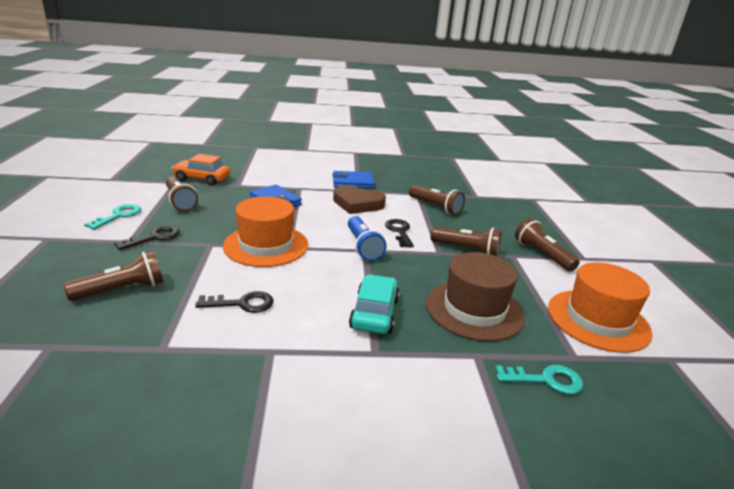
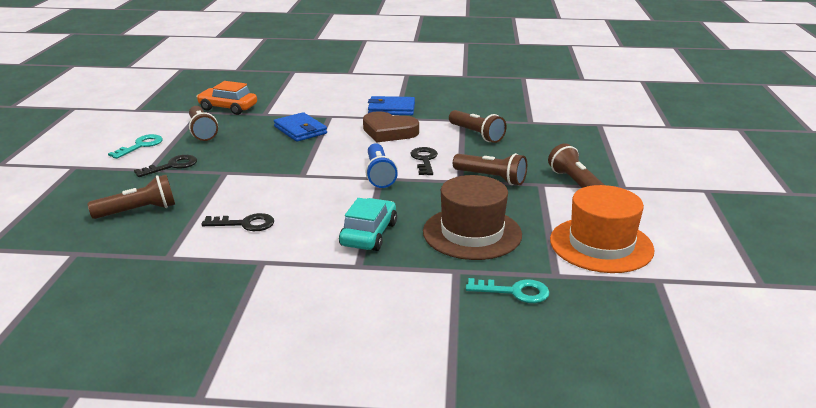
camera: 10 degrees right, 0 degrees up
orange hat [223,196,308,267] -> none

